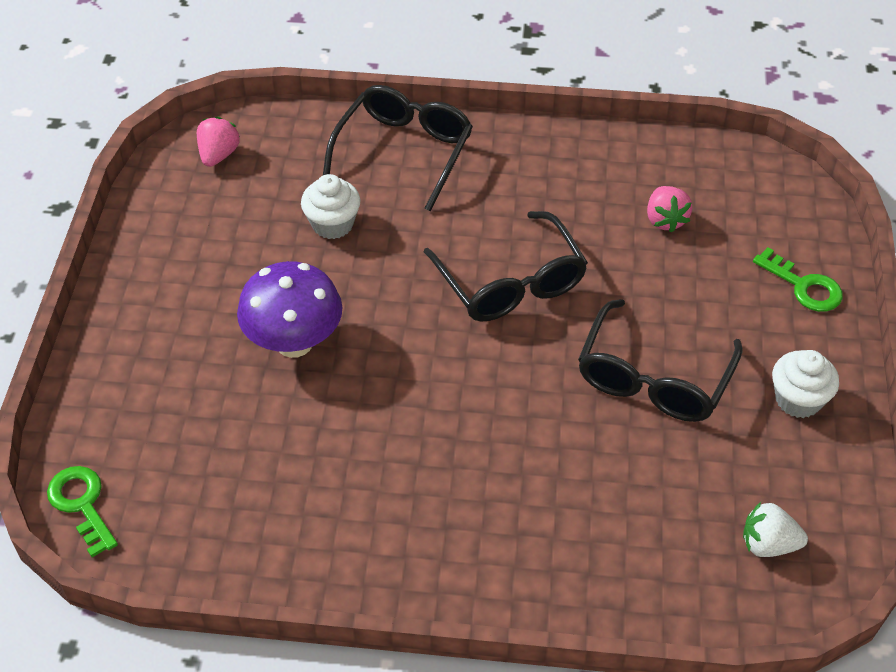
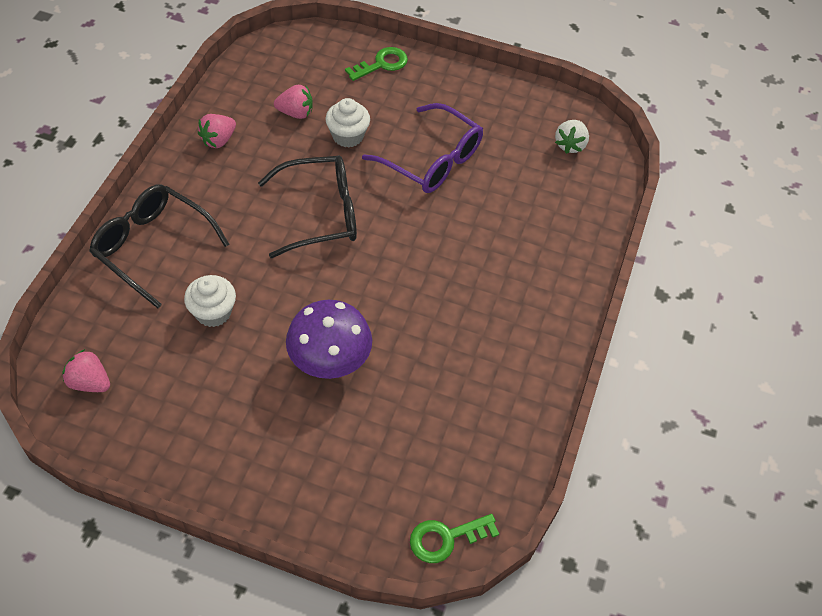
camera: 80 degrees left, 5 degrees up
black glasses [578,299,743,422] -> purple glasses [362,103,483,193]
white cupcake [772,350,839,418] -> white cupcake moved to [326,98,370,148]
none -> pink strawberry [198,114,236,148]

